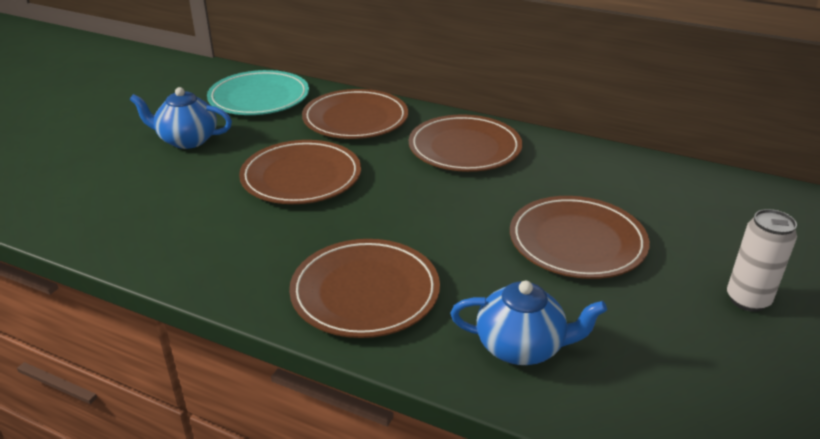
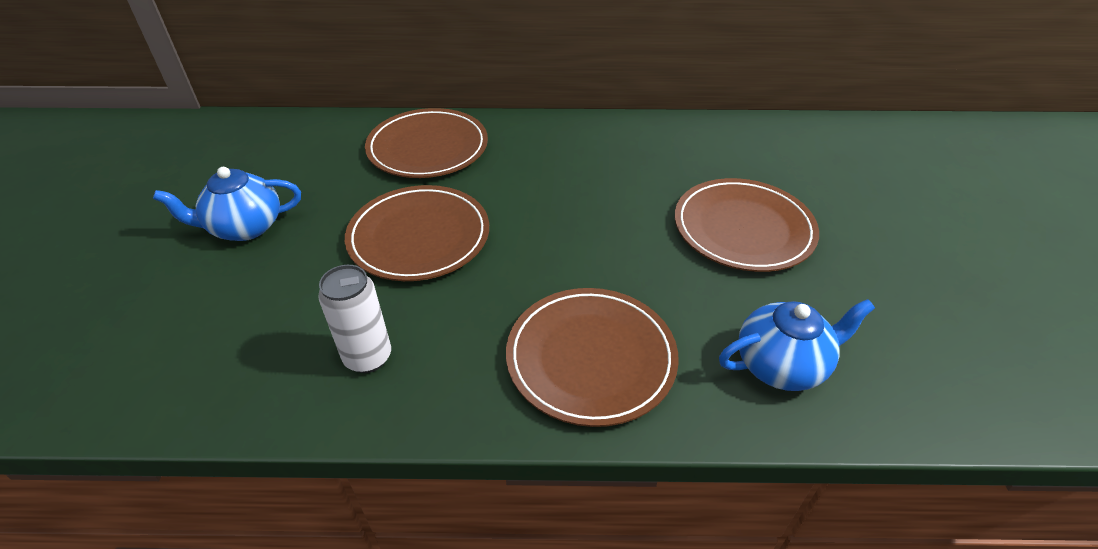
camera: 25 degrees left, 10 degrees up
turquoise plate [207,70,309,115] -> none
brown plate [409,114,522,172] -> none
white can [727,209,797,312] -> white can moved to [318,265,391,373]

